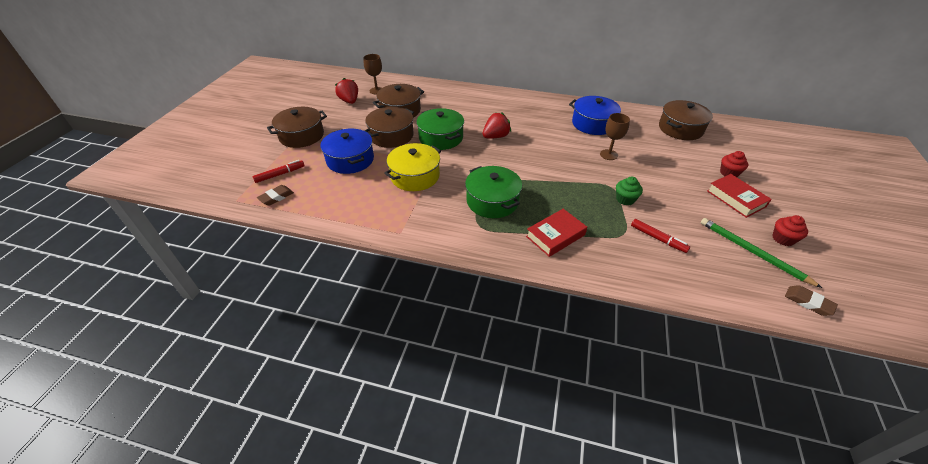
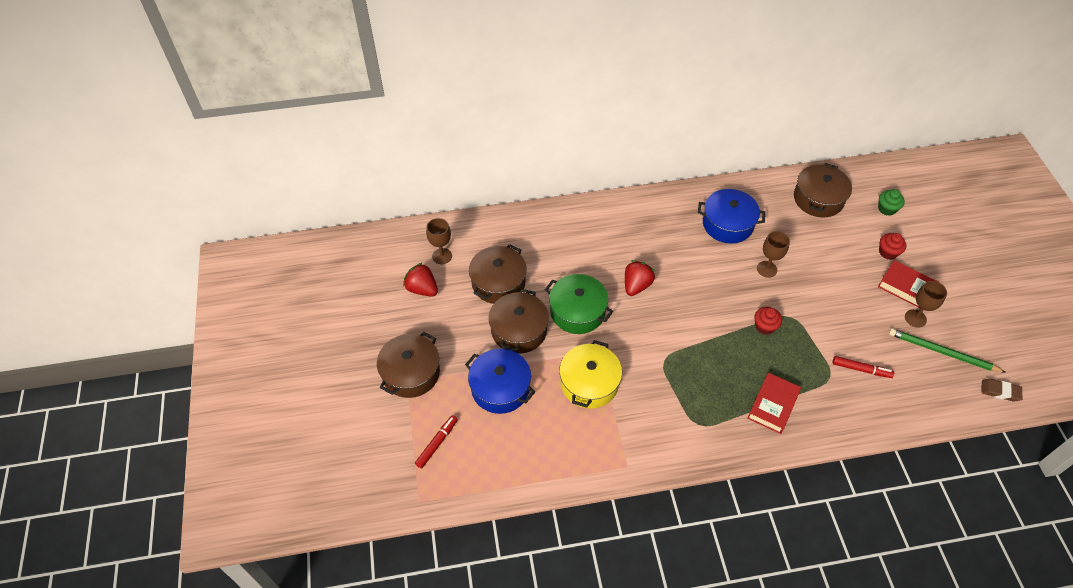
camera: 25 degrees left, 10 degrees up
brown eraser [257,185,294,206] -> none
green pot [465,166,522,218] -> none
green cupcake [616,177,643,206] -> green cupcake moved to [878,189,905,216]
red cupcake [772,215,808,246] -> red cupcake moved to [754,307,782,335]
none -> brown goblet [905,281,947,328]

